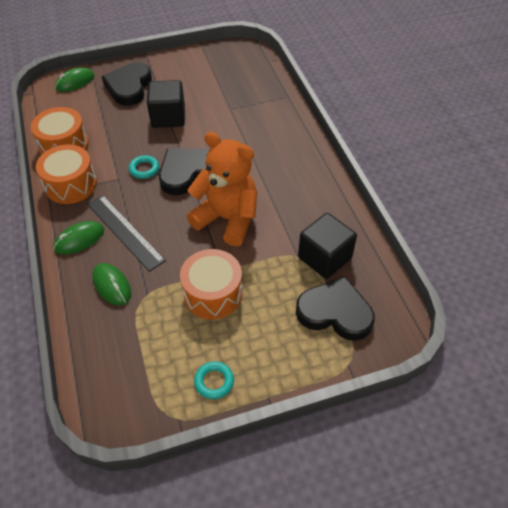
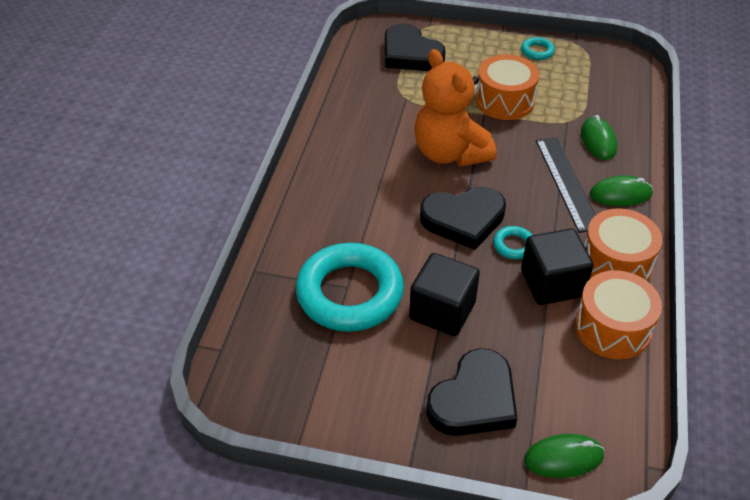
camera: 150 degrees left, 5 degrees down
black cube [298,213,357,279] -> black cube moved to [521,229,593,305]
none -> turquoise ring [296,243,404,332]

